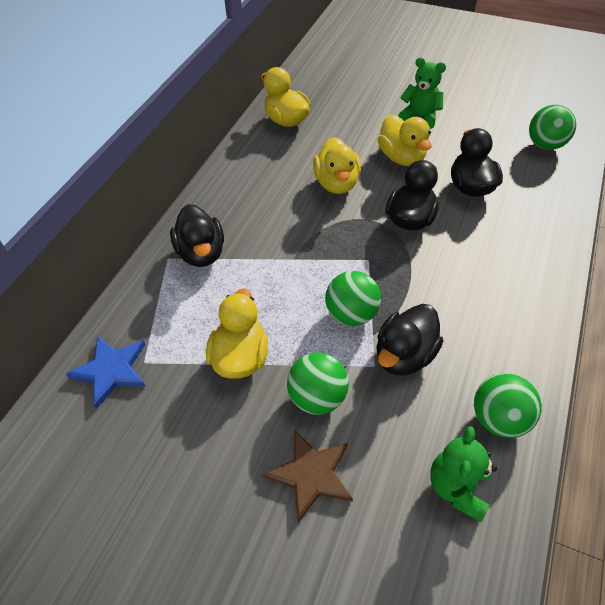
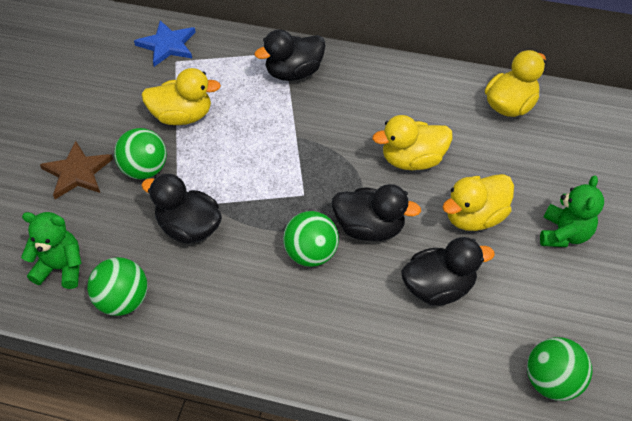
camera: 80 degrees right, 0 degrees up
green ball [325,271,381,326] -> green ball moved to [283,211,339,267]

